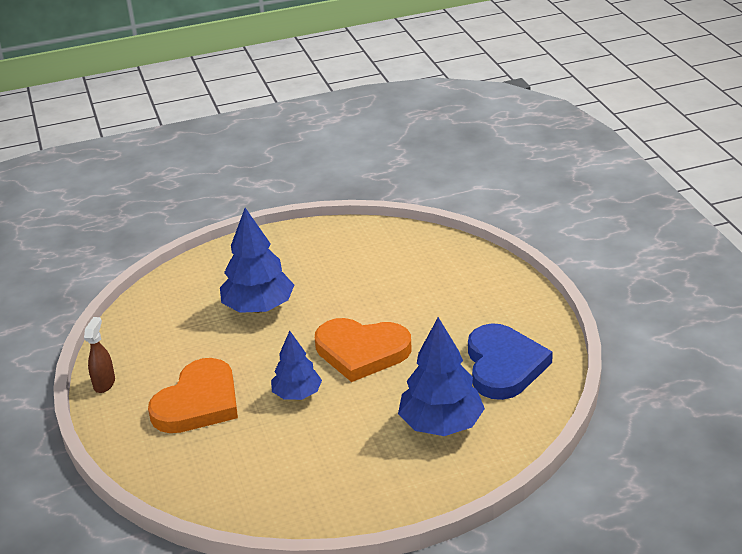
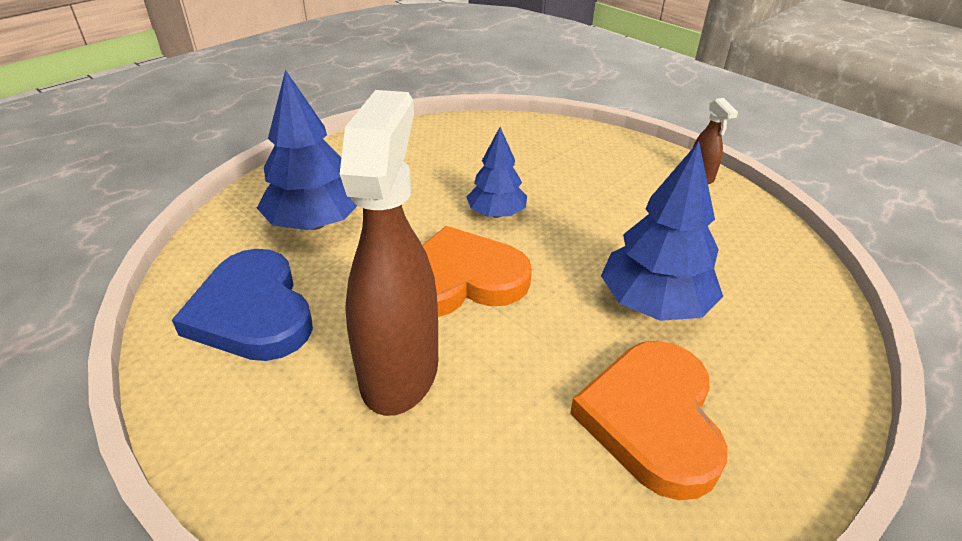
camera: 150 degrees right, 5 degrees up
orange heart [148,358,238,433] -> orange heart moved to [570,341,727,500]
none -> brown spray bottle [340,90,438,416]

